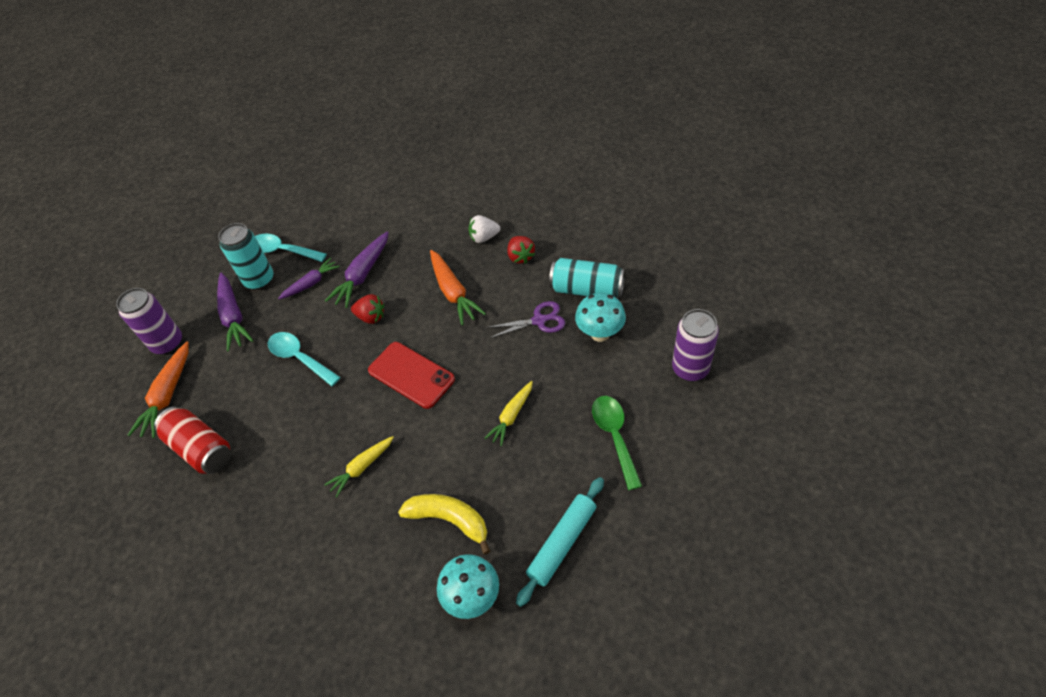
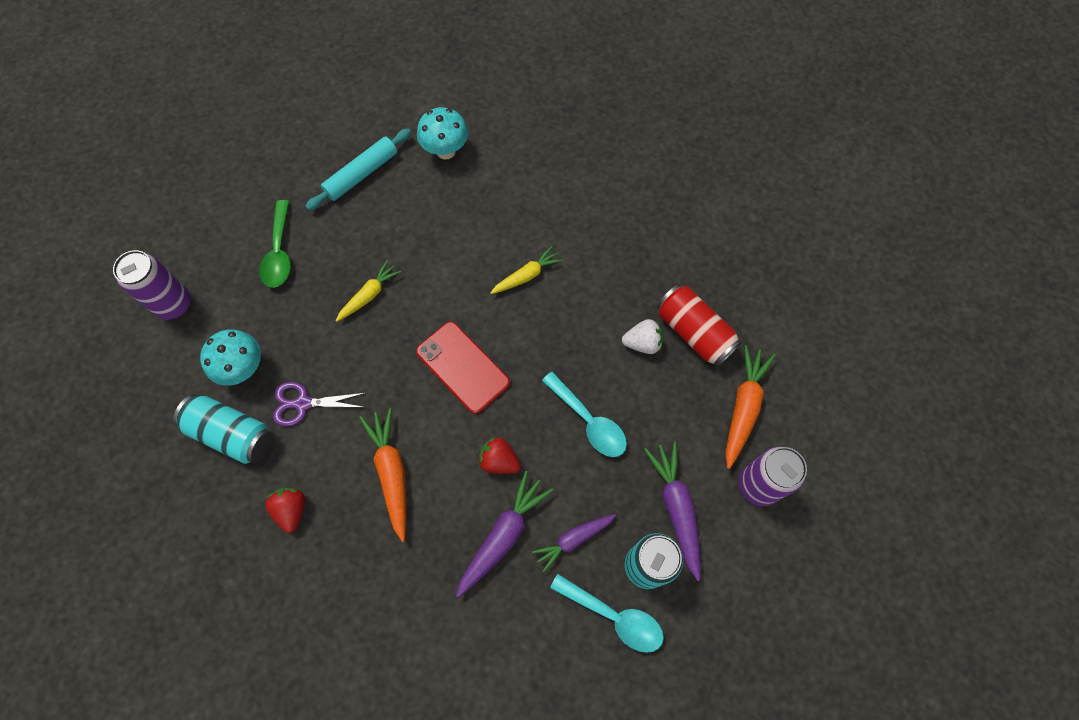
camera: 175 degrees left, 15 degrees up
yellow banana [398,494,490,555] -> none
white strawberry [469,215,501,243] -> white strawberry moved to [622,319,663,354]

